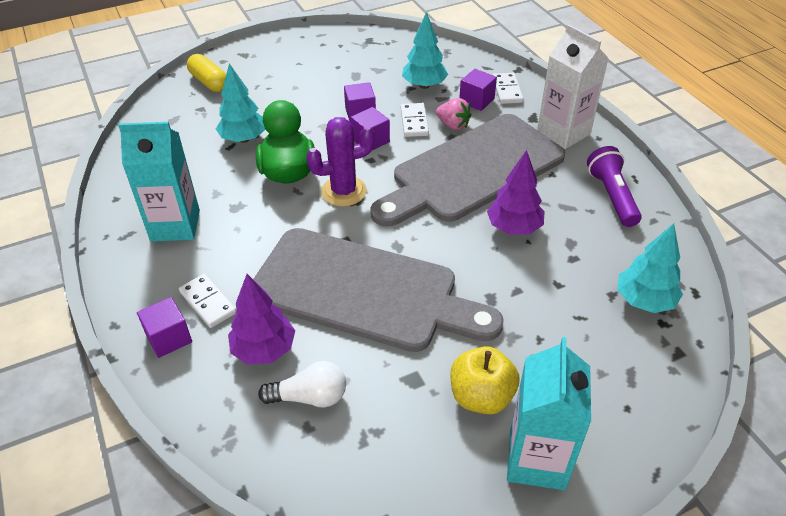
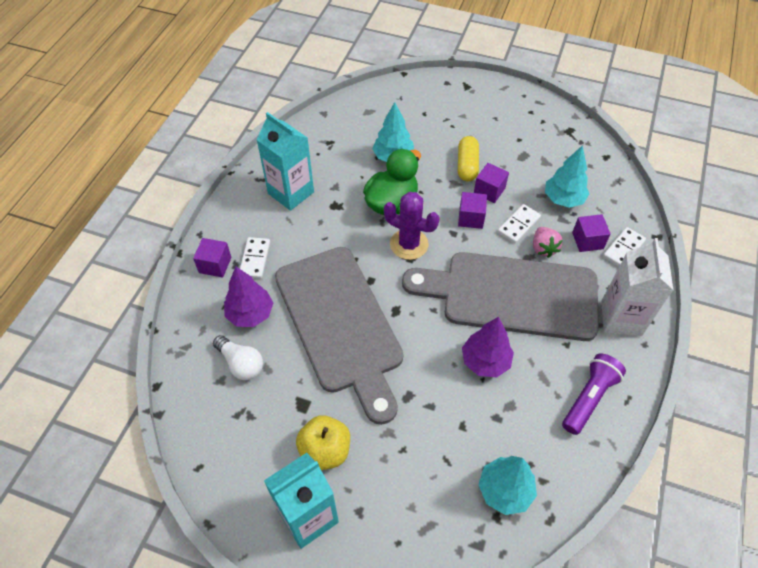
camera: 45 degrees right, 10 degrees up
yellow capsule [187,54,226,92] -> yellow capsule moved to [458,136,479,181]

